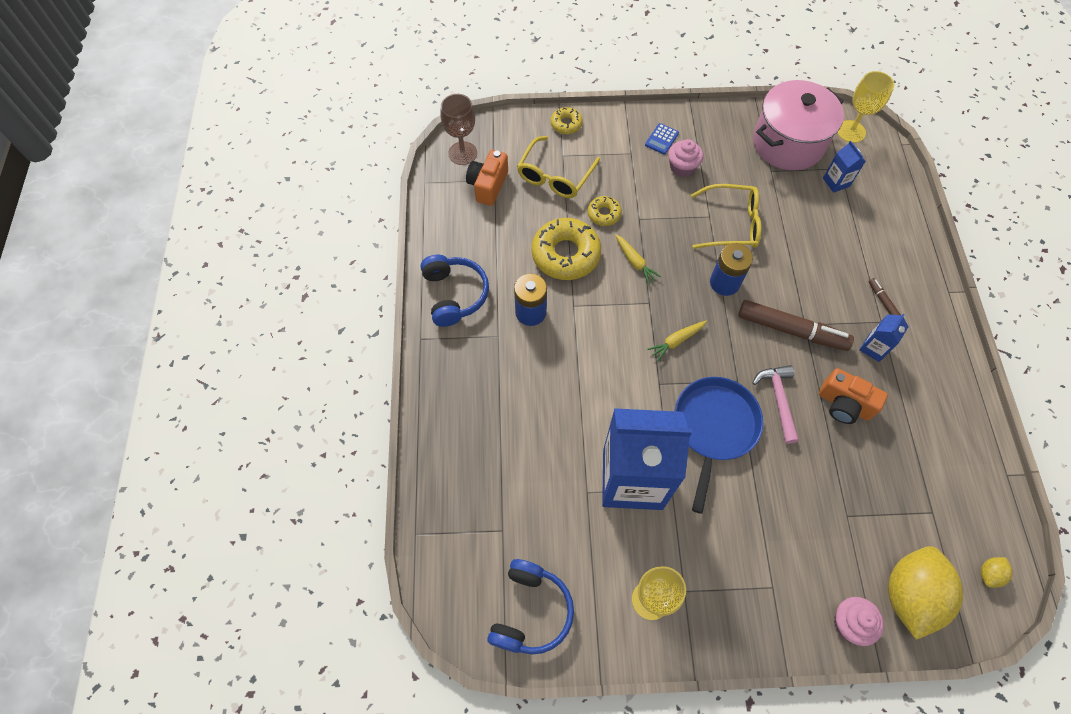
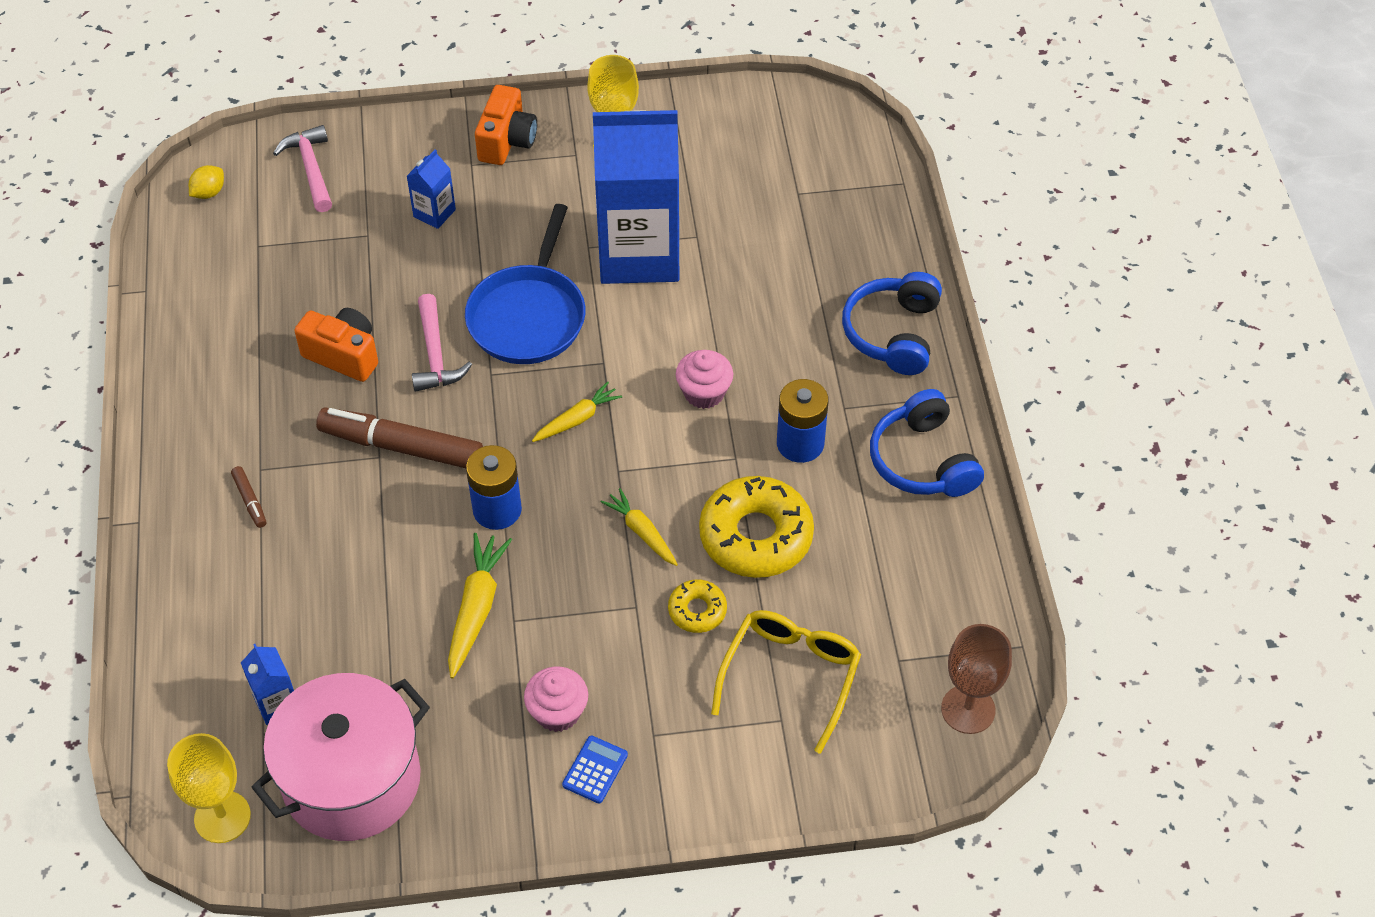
camera: 175 degrees right, 10 degrees down
orange camera [466,150,508,206] -> orange camera moved to [475,85,537,165]
blue headphones [487,559,574,654] -> blue headphones moved to [842,272,942,375]
yellow donut [551,107,583,134] -> none
yellow glasses [691,184,761,249] -> yellow carrot [448,533,512,679]
pink cupcake [834,597,884,646] -> pink cupcake moved to [676,350,733,409]
blue carton [859,314,909,362] -> blue carton moved to [407,149,456,229]
yellow lemon [888,546,963,640] -> pink hammer [273,125,332,212]

